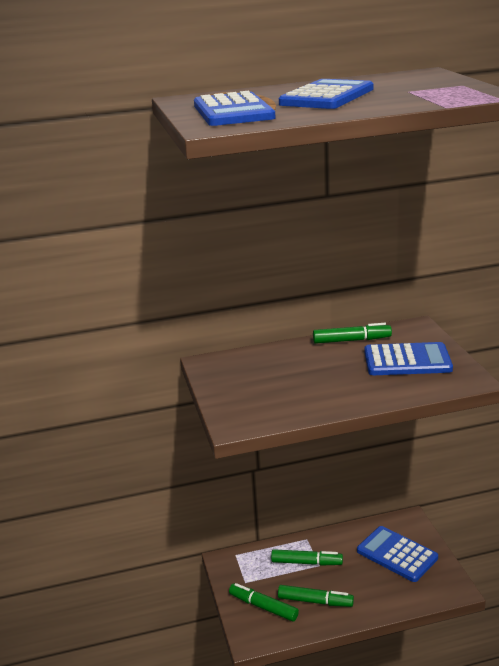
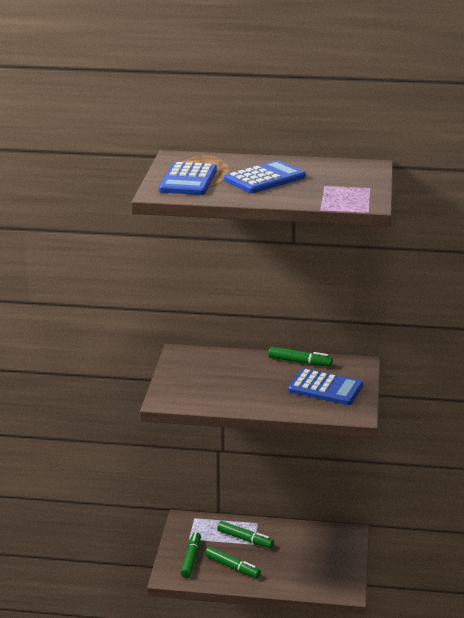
camera: 20 degrees right, 0 degrees up
green marker [229,583,299,622] -> green marker turned 45 degrees clockwise [181,532,201,578]
blue calculator [357,526,438,582] -> none

